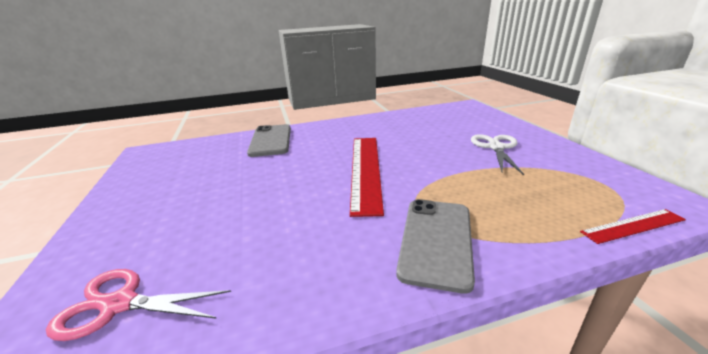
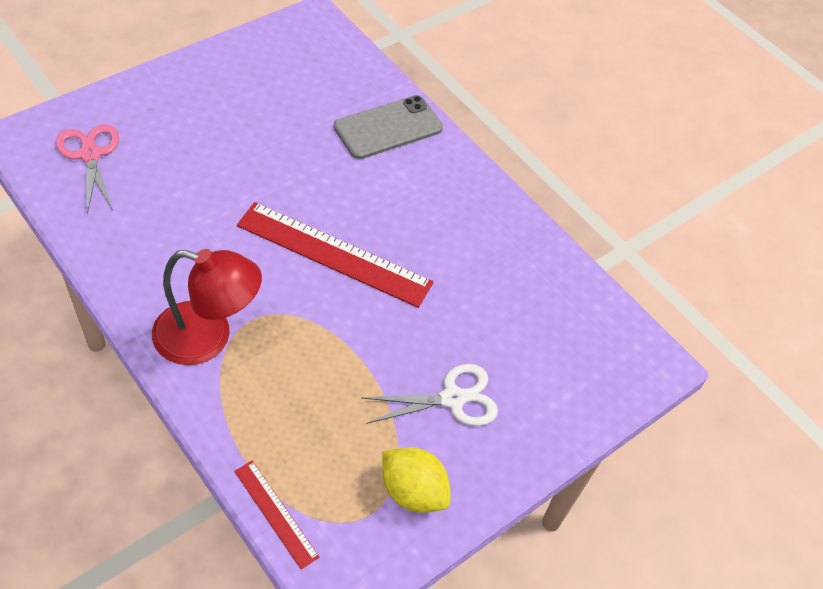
camera: 60 degrees right, 25 degrees up
red ruler [350,138,384,217] -> red ruler turned 45 degrees clockwise [237,202,434,308]
grey phone [396,199,475,294] -> red lamp [152,249,262,365]
none -> yellow lemon [382,447,451,513]

